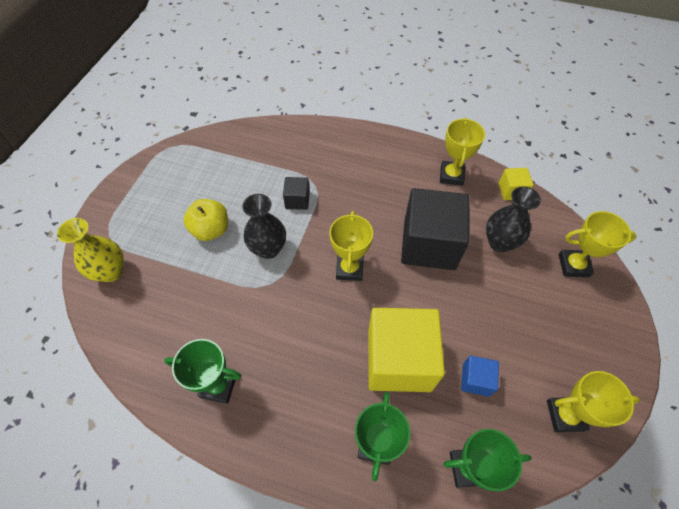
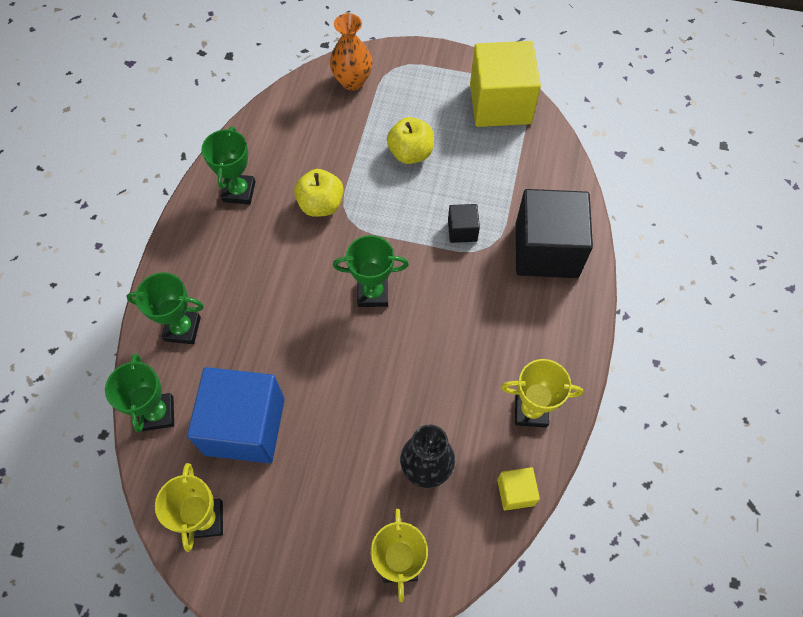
camera: 85 degrees right, 5 degrees up
yellow vase [57,218,124,282] -> orange vase [330,13,372,90]
black vase [242,194,286,259] -> none
yellow trophy [329,211,373,281] -> green trophy [333,235,409,307]
yellow cube [368,308,445,392] -> yellow cube moved to [470,41,541,127]
black cube [401,188,469,270] -> black cube moved to [516,189,593,278]
blue cube [461,356,499,397] -> blue cube [187,367,285,463], size x2.23
none -> yellow apple [294,169,344,217]

